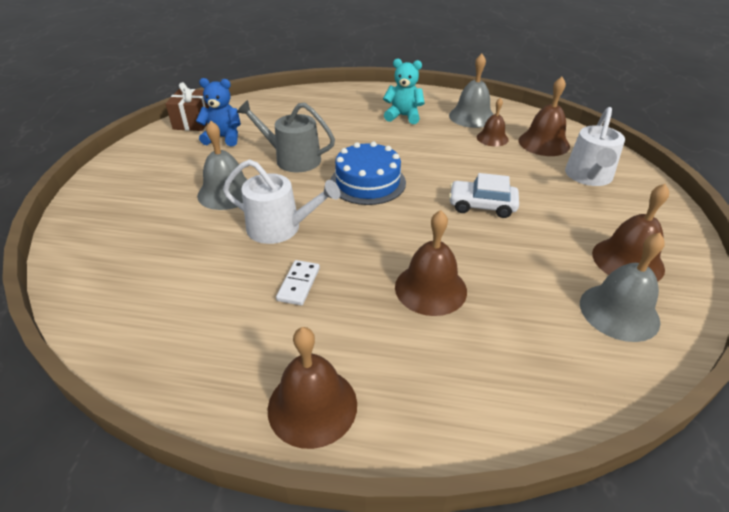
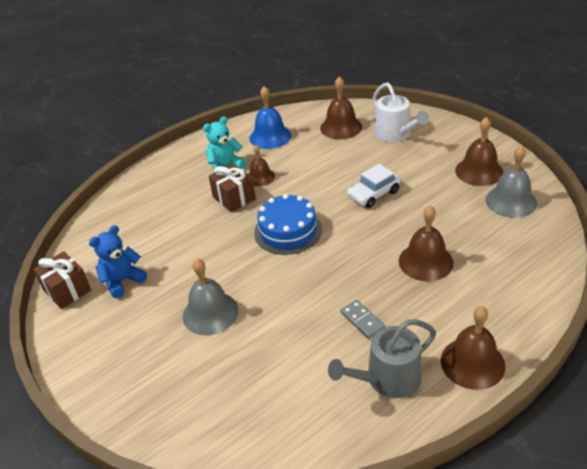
camera: 45 degrees left, 0 degrees up
white watering can [223,159,340,244] -> none
grey watering can [237,100,335,172] -> grey watering can moved to [328,319,436,398]
white domino [276,260,320,305] -> grey domino [340,300,386,339]
grey bell [449,54,494,128] -> blue bell [249,86,291,149]
brown bell [477,98,509,146] -> brown bell moved to [249,145,275,186]
none -> brown gift [209,163,256,212]

